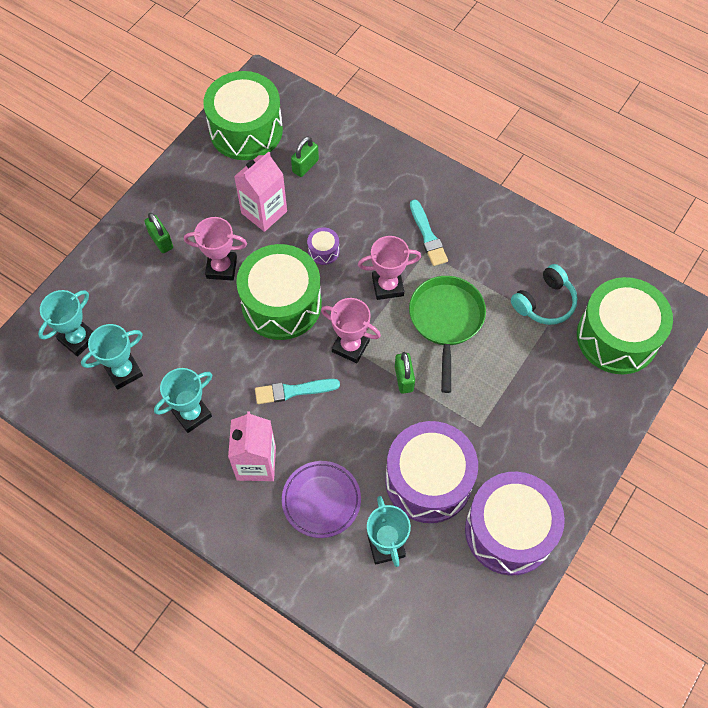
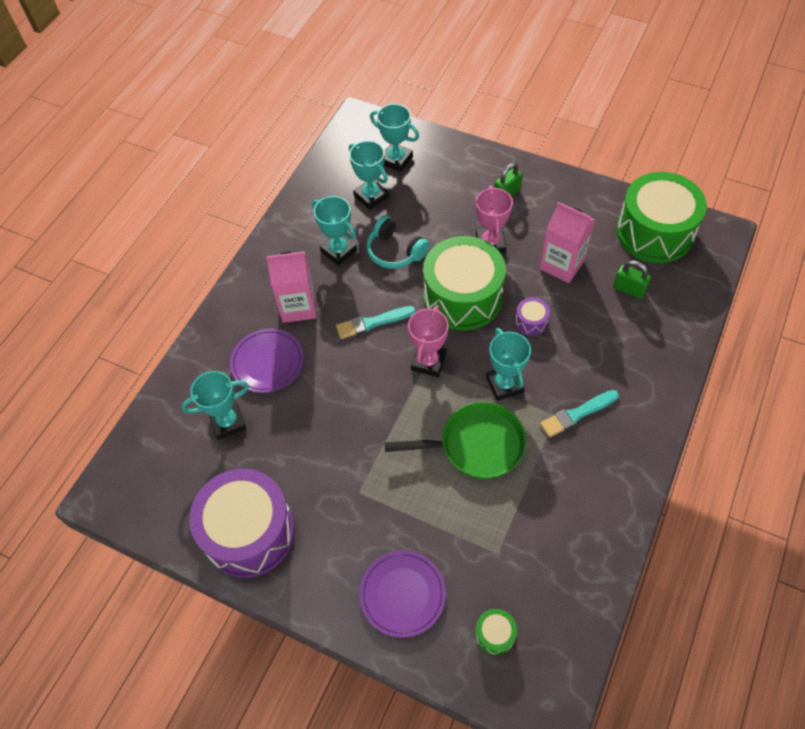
camera: 85 degrees right, 5 degrees down
turquoise brush [255,379,340,404] -> turquoise brush turned 90 degrees counterclockwise [336,306,416,339]
pink trophy [358,236,421,300] -> turquoise trophy [486,328,531,401]
purple drum [385,421,478,523] -> none
green padlock [395,352,415,394] -> none
turquoise headphones [511,264,578,325] -> turquoise headphones moved to [366,215,429,269]
green drum [577,277,673,374] -> green drum [475,609,517,655], size x0.40
none -> purple plate [359,550,446,638]

